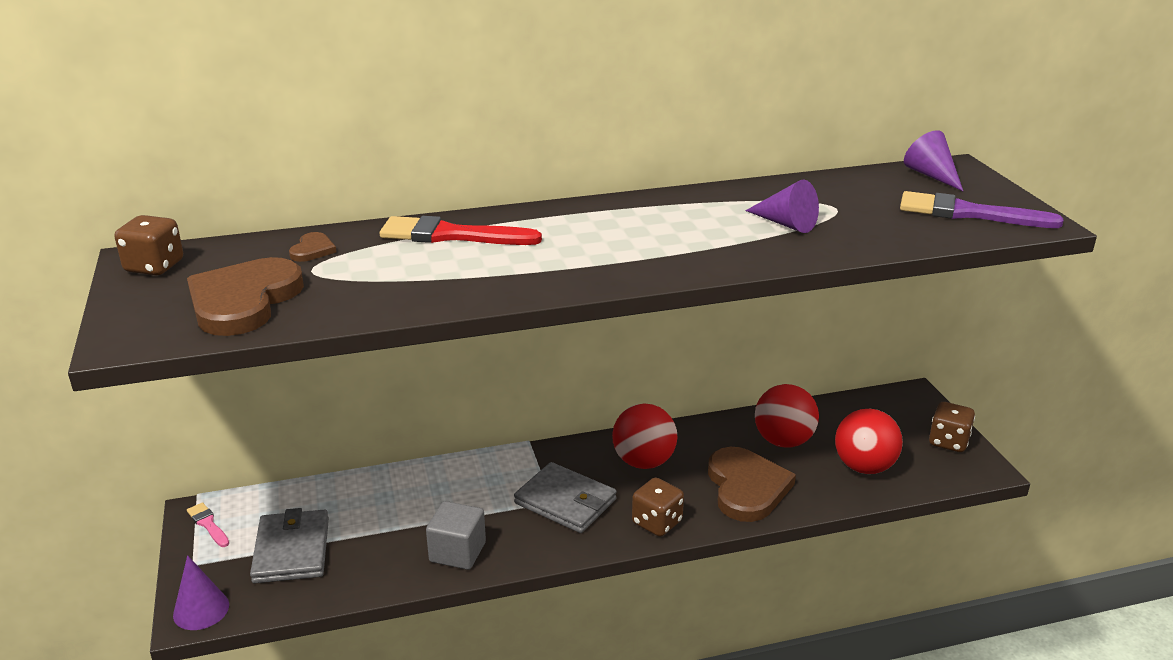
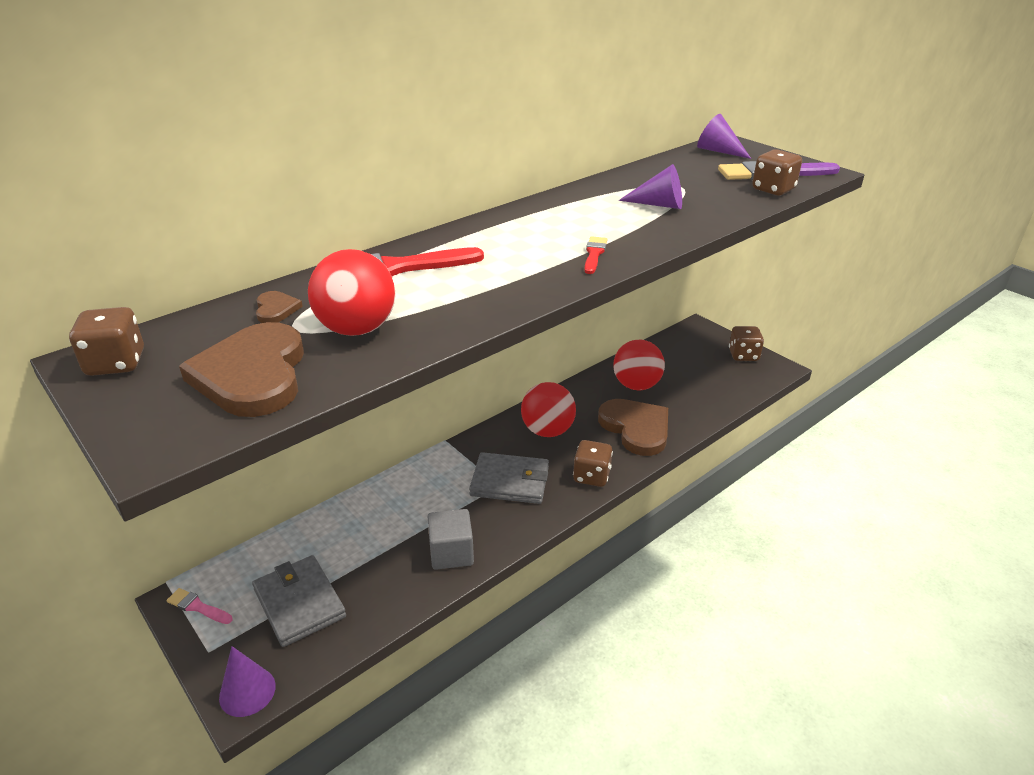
camera: 25 degrees left, 5 degrees up
red ball [835,409,903,474] -> red ball moved to [308,249,396,336]
none -> red brush [584,236,607,274]
none -> brown dice [752,149,802,196]

